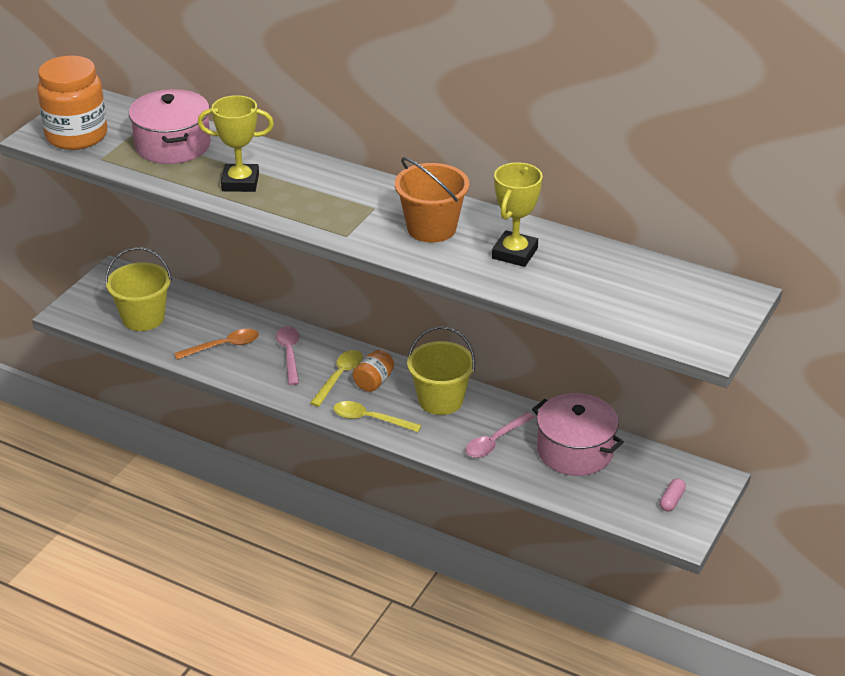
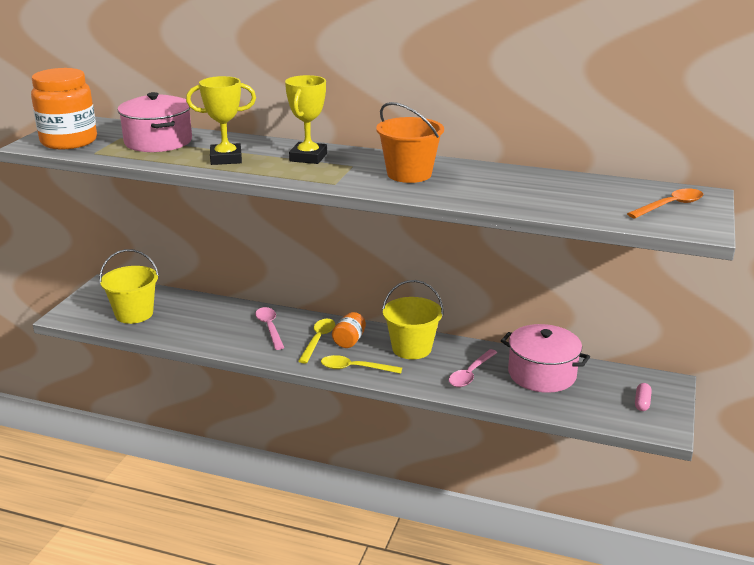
camera: 10 degrees left, 10 degrees down
orange spoon [174,329,259,360] -> orange spoon moved to [627,188,703,219]
yellow trophy [492,162,542,267] -> yellow trophy moved to [285,75,327,164]

